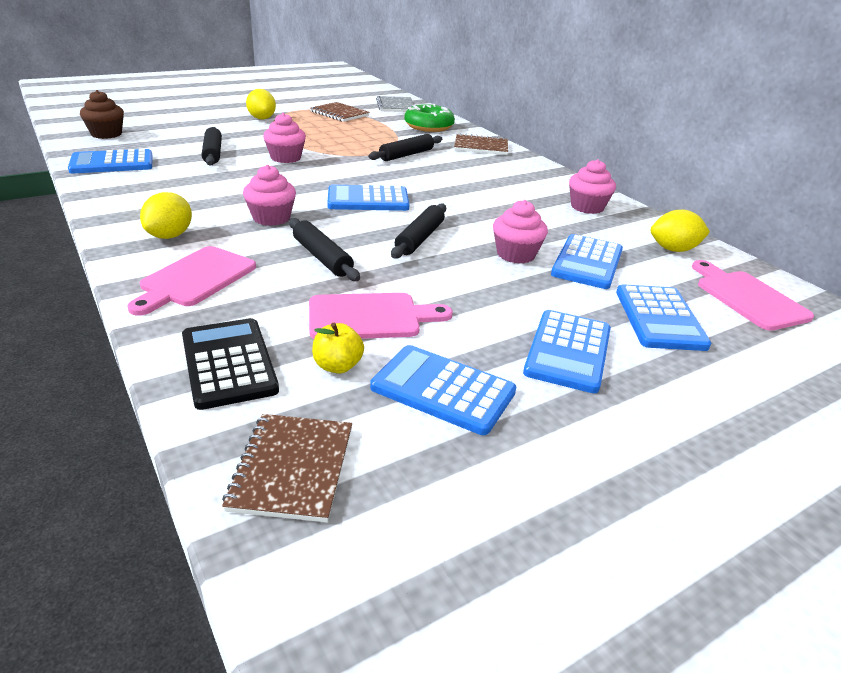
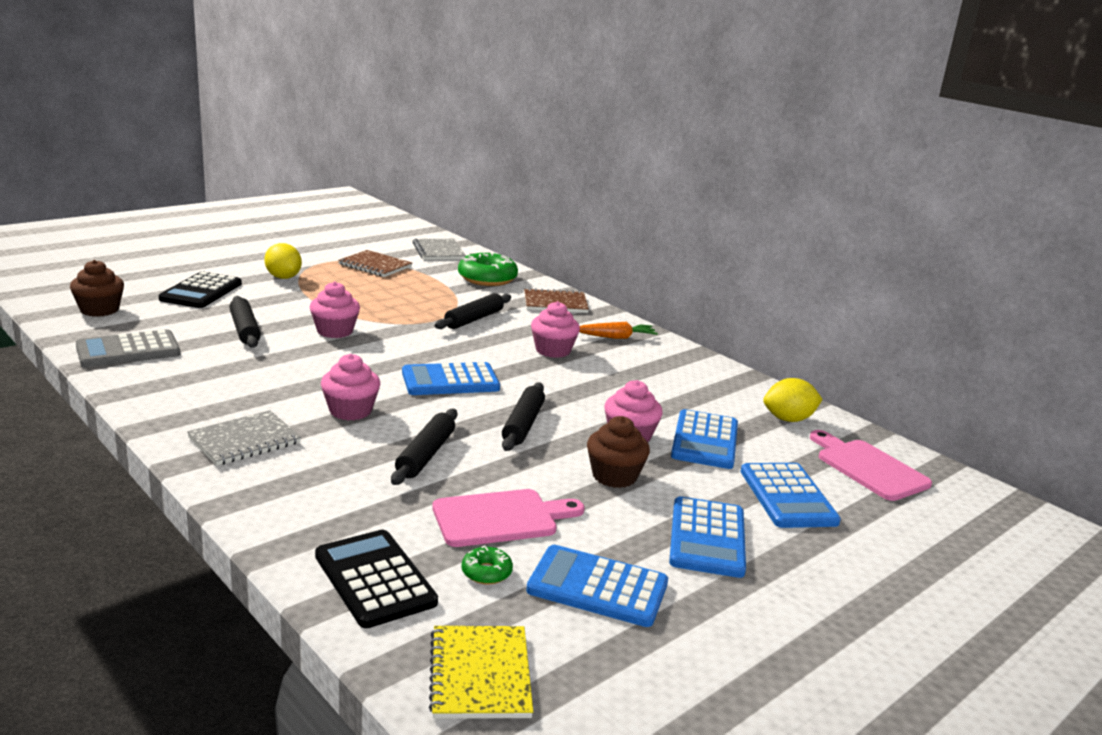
camera: 10 degrees left, 10 degrees down
blue calculator [68,149,153,173] -> grey calculator [76,329,180,367]
pink cutting board [127,246,256,316] -> none
yellow lemon [140,192,192,239] -> grey notebook [187,410,301,466]
brown notebook [222,414,352,522] -> yellow notebook [429,626,533,719]
black rolling pin [289,218,360,281] -> black rolling pin turned 60 degrees clockwise [391,409,458,485]
yellow apple [312,323,364,373] -> green donut [461,545,513,585]
pink cupcake [569,159,616,214] -> pink cupcake moved to [531,301,580,358]
none -> black calculator [159,271,242,308]
none -> orange carrot [579,322,658,339]
none -> brown cupcake [587,416,650,488]

